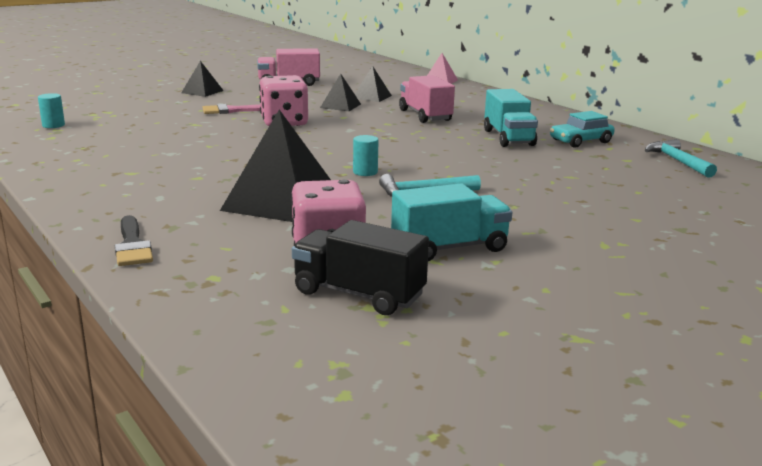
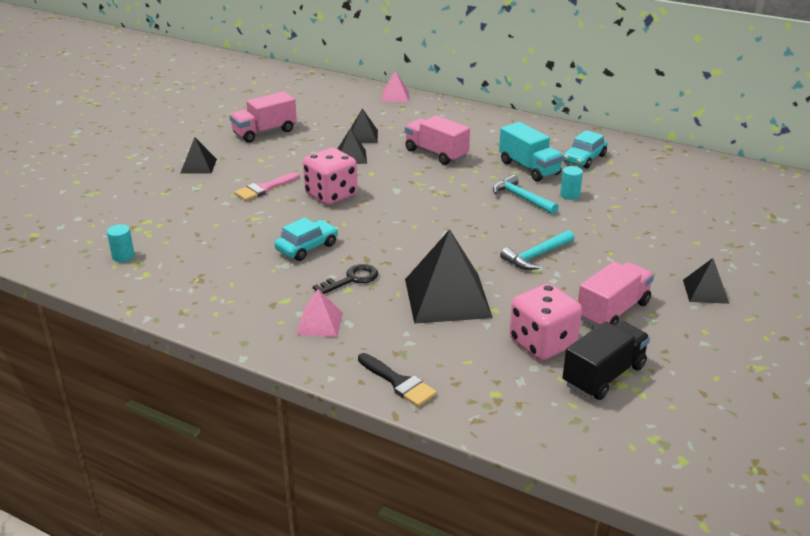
camera: 25 degrees left, 10 degrees up
black truck [292,220,429,315] -> black truck turned 135 degrees clockwise [563,321,650,400]
turquoise cylinder [353,135,378,176] -> turquoise cylinder moved to [560,166,583,200]
turquoise truck [391,183,512,261] -> pink truck [578,262,654,327]
turquoise hammer [645,139,717,178] -> turquoise hammer moved to [493,174,559,214]
none -> turquoise car [274,218,338,261]
none -> pink pyramid [296,289,343,337]
none -> black key [313,264,378,294]
none -> black pyramid [683,258,729,304]

